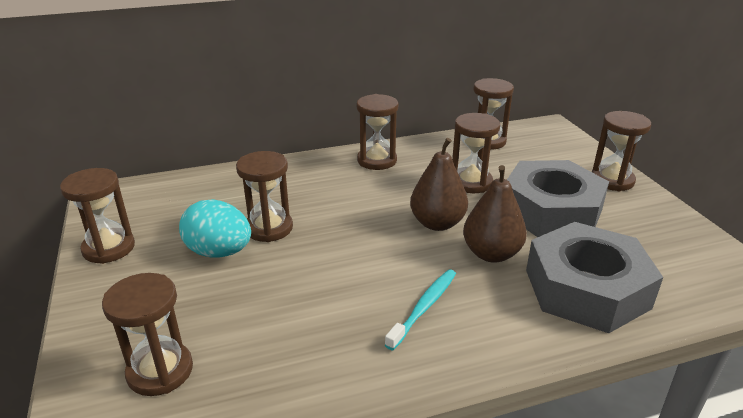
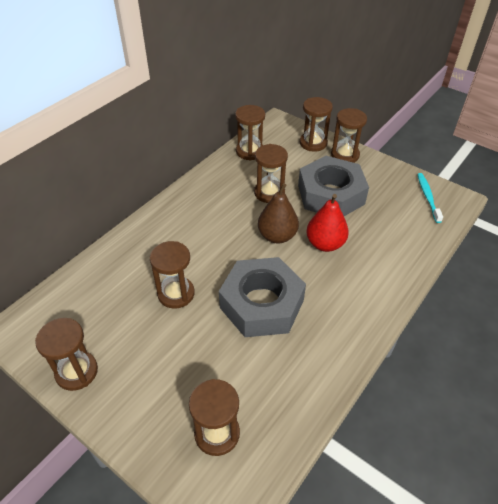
camera: 35 degrees left, 15 degrees up
turquoise egg [179,199,251,258] -> none
brown hourglass [357,94,398,170] -> brown hourglass moved to [300,97,333,151]
turquoise toothbrush [385,269,456,350] -> turquoise toothbrush moved to [417,173,443,223]
brown pear [463,165,527,263] -> red pear [306,194,349,252]
grey nut [526,222,663,333] -> grey nut moved to [219,257,306,337]

